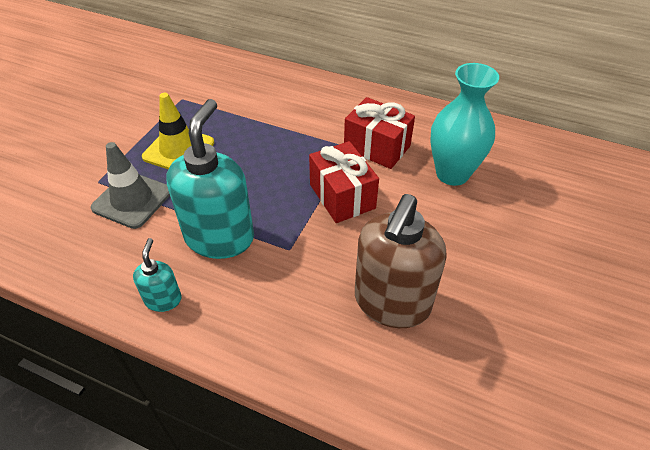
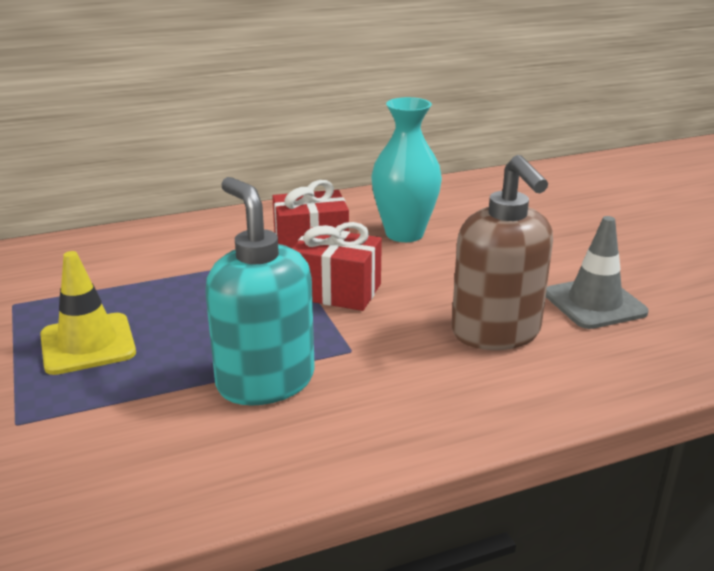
camera: 45 degrees left, 20 degrees down
grey traffic cone [91,142,170,229] -> grey traffic cone moved to [546,216,649,329]
turquoise soap dispenser [133,238,182,312] -> none

